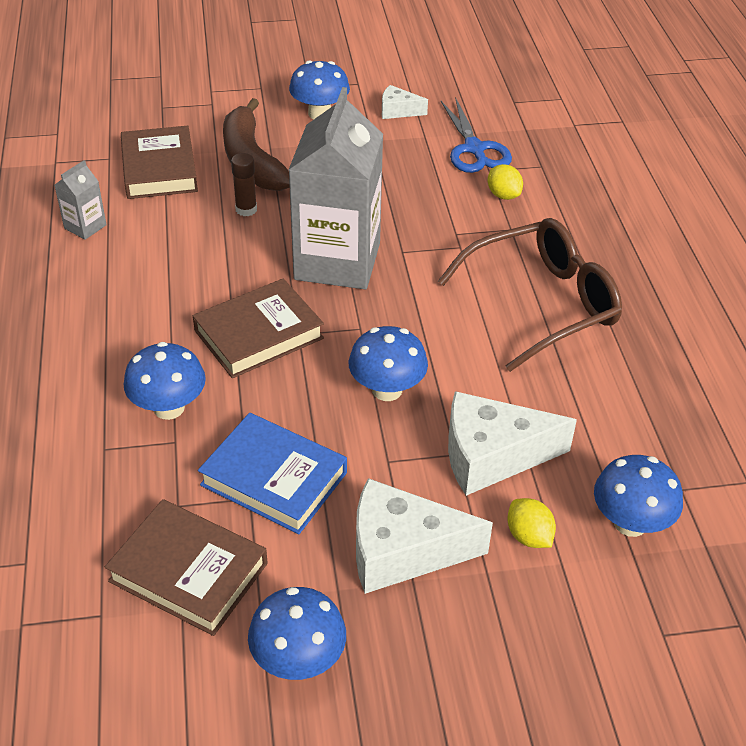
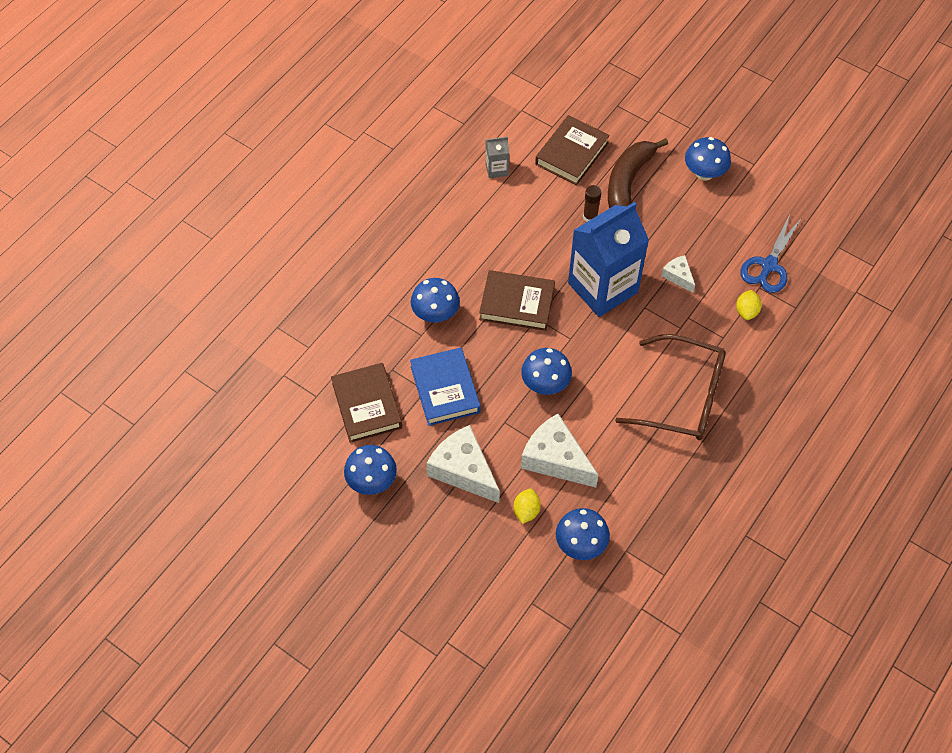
camera: 45 degrees right, 15 degrees up
grey carton [288,87,383,289] -> blue carton [568,202,649,317]
white cheese [382,85,428,119] -> white cheese moved to [661,255,695,293]

